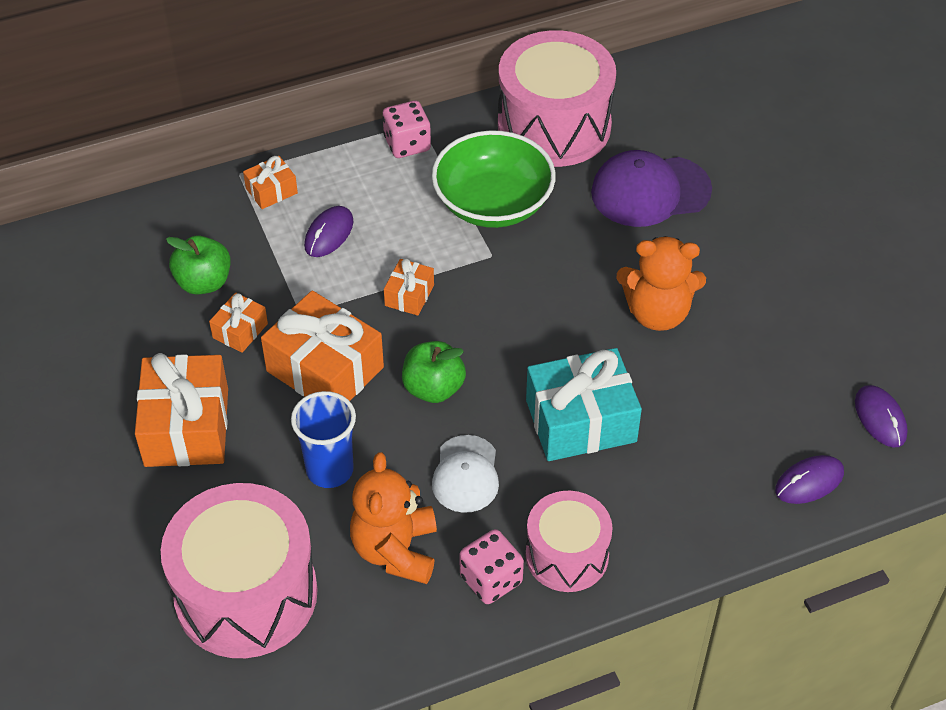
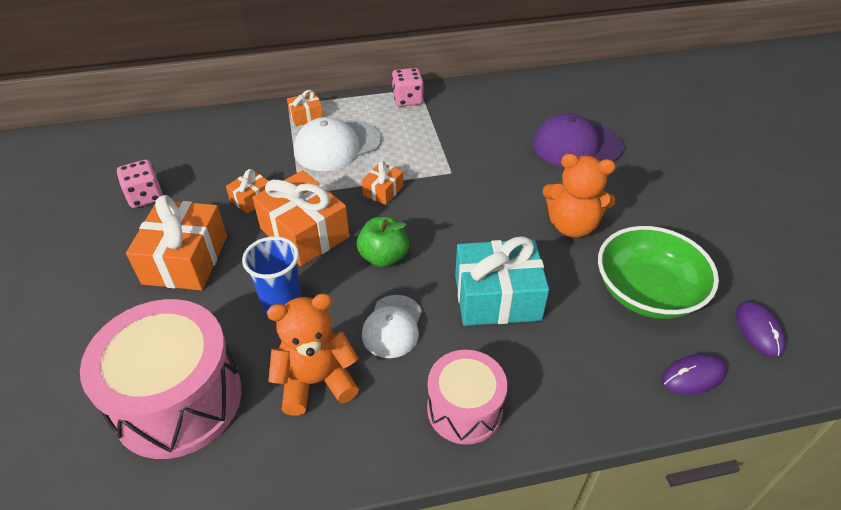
camera: 10 degrees right, 5 degrees down
green apple [166,236,231,295] -> none
purple mouse [304,206,354,257] -> white cap [294,117,381,171]
orange teddy bear [350,452,437,584] -> orange teddy bear turned 60 degrees clockwise [267,293,359,416]
green bowl [432,130,556,228] -> green bowl moved to [598,226,719,319]
pink dice [460,529,524,604] -> pink dice moved to [117,160,163,208]
pink drum [498,30,616,167] -> none

